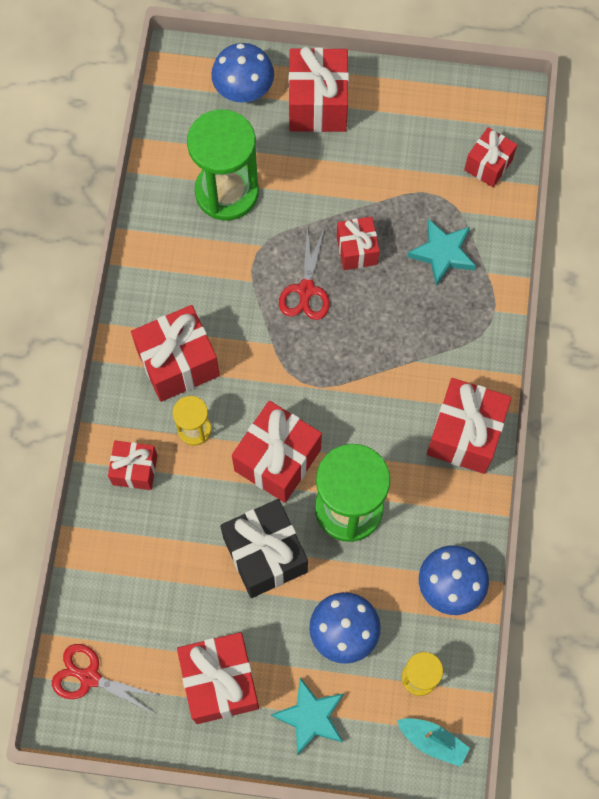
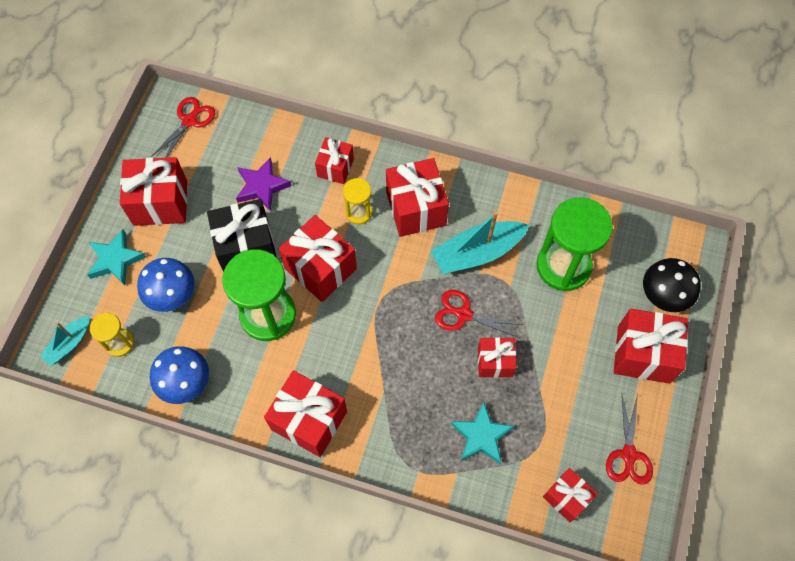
camera: 100 degrees right, 5 degrees down
blue mushroom [211,43,274,103] -> black mushroom [643,258,701,312]
none -> purple star [236,157,291,212]
none -> turquoise boat [431,212,529,274]
none -> red scissors [606,394,653,485]

